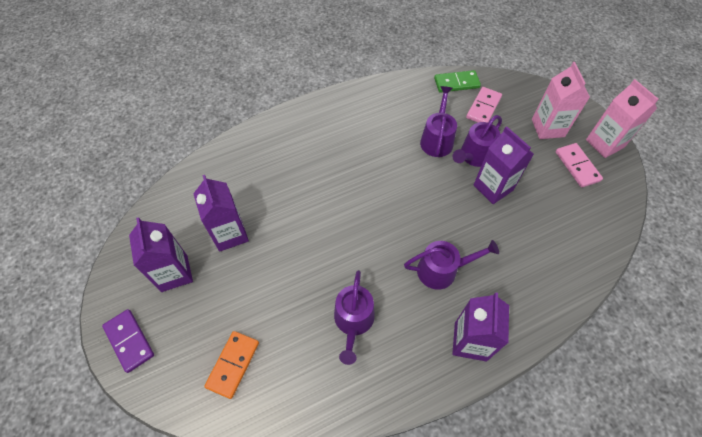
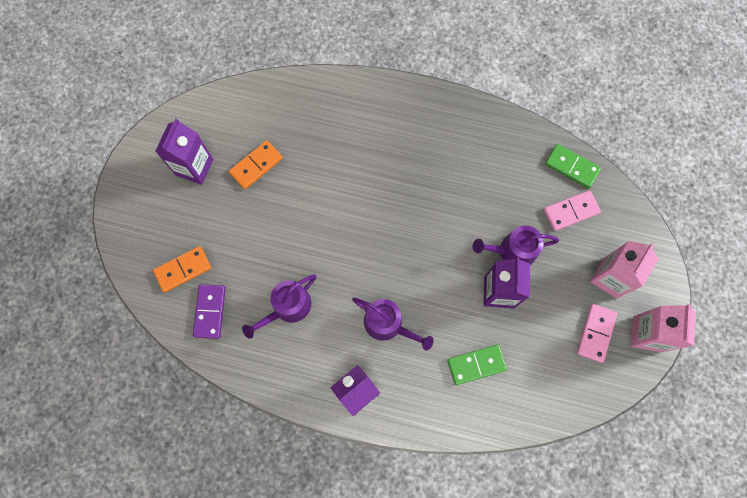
camera: 40 degrees right, 15 degrees up
purple domino [102,309,154,373] -> purple domino moved to [193,284,226,339]
purple carton [193,175,249,252] -> orange domino [229,140,283,189]
purple watering can [420,86,457,157] -> none
none -> green domino [447,345,507,385]

